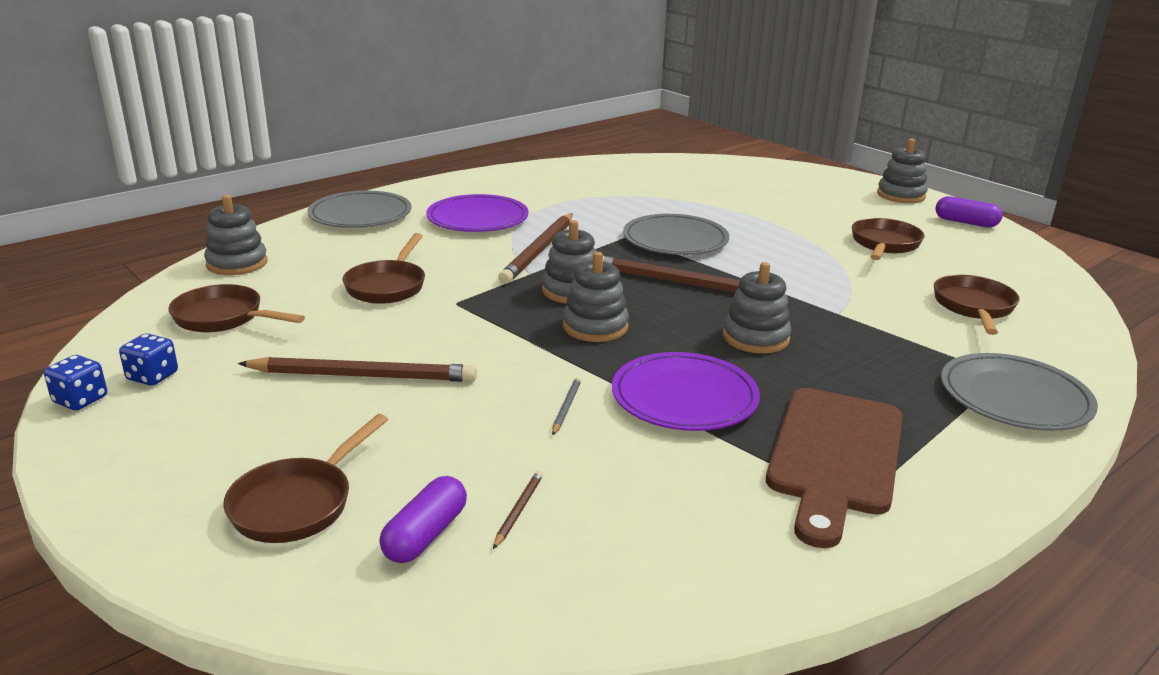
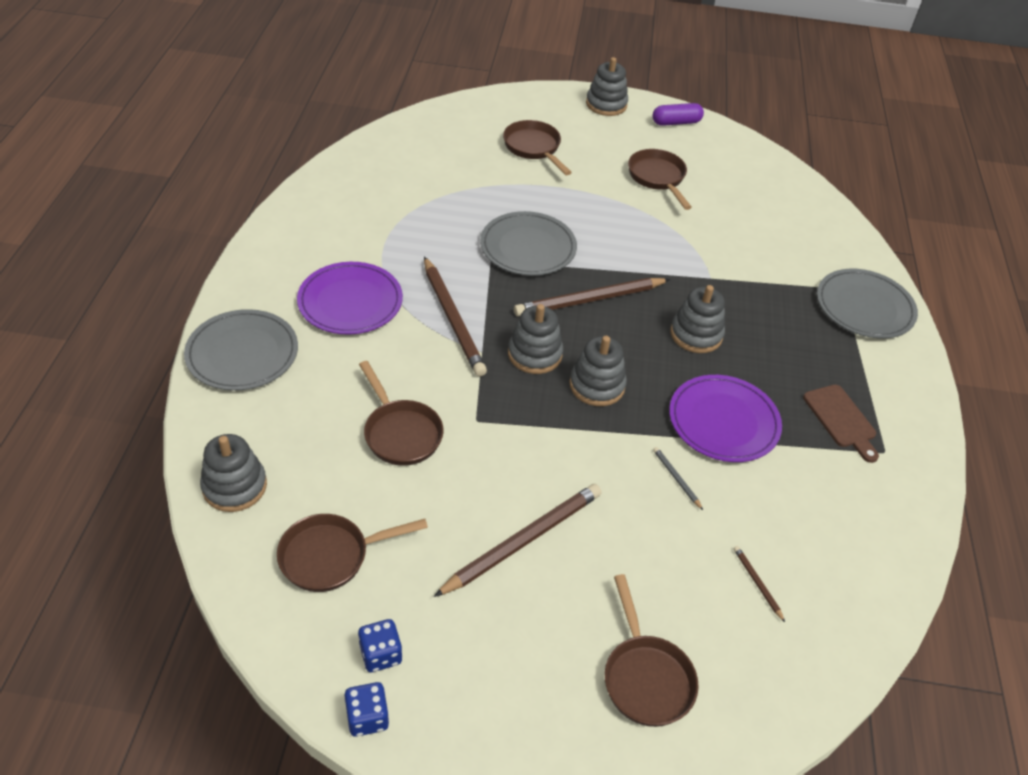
camera: 45 degrees left, 20 degrees up
purple capsule [379,476,467,563] -> none
brown cutting board [766,388,903,548] -> brown cutting board [803,385,879,463], size x0.56
brown pan [934,275,1020,335] -> brown pan moved to [503,120,572,175]

